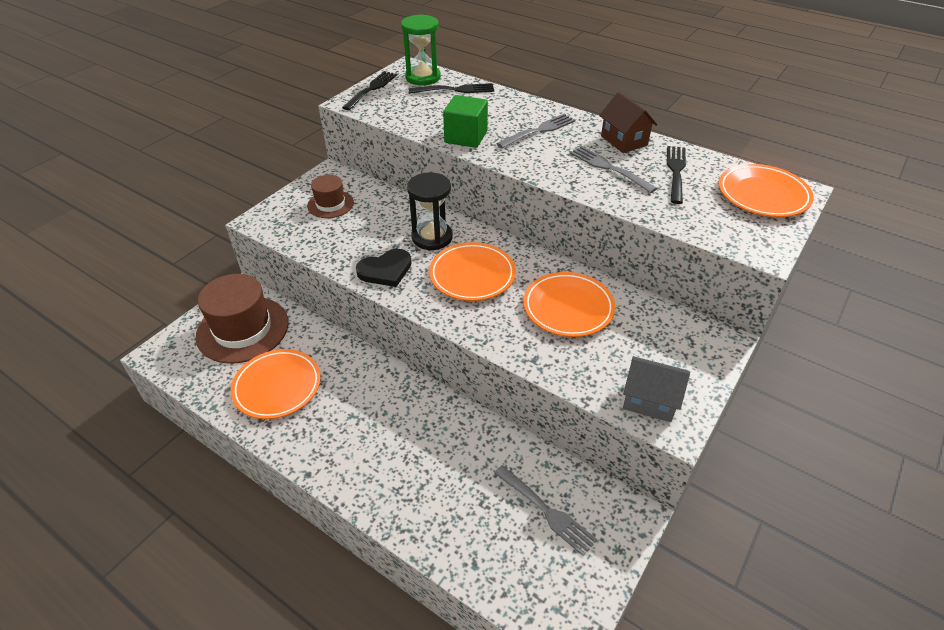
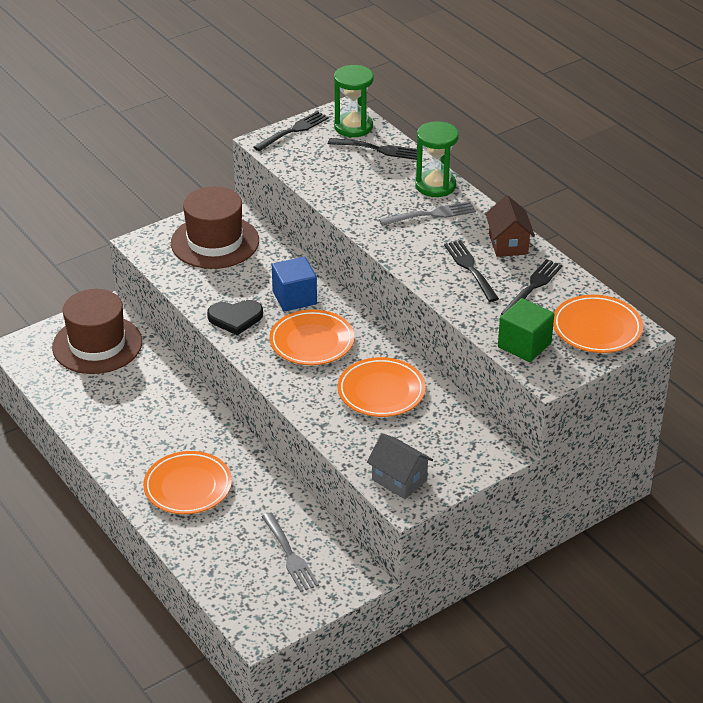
camera: 20 degrees right, 5 degrees down
orange plate [231,349,321,419] -> orange plate moved to [143,451,232,514]
brown hat [307,175,354,218] -> brown hat [171,186,259,269], size x1.85
black hourglass [407,172,453,250] -> blue cube [272,257,317,312]
green cube [443,95,488,148] -> green cube moved to [498,298,554,362]
grey fork [570,146,657,193] -> black fork [444,240,499,302]
none -> green hourglass [415,121,459,197]

